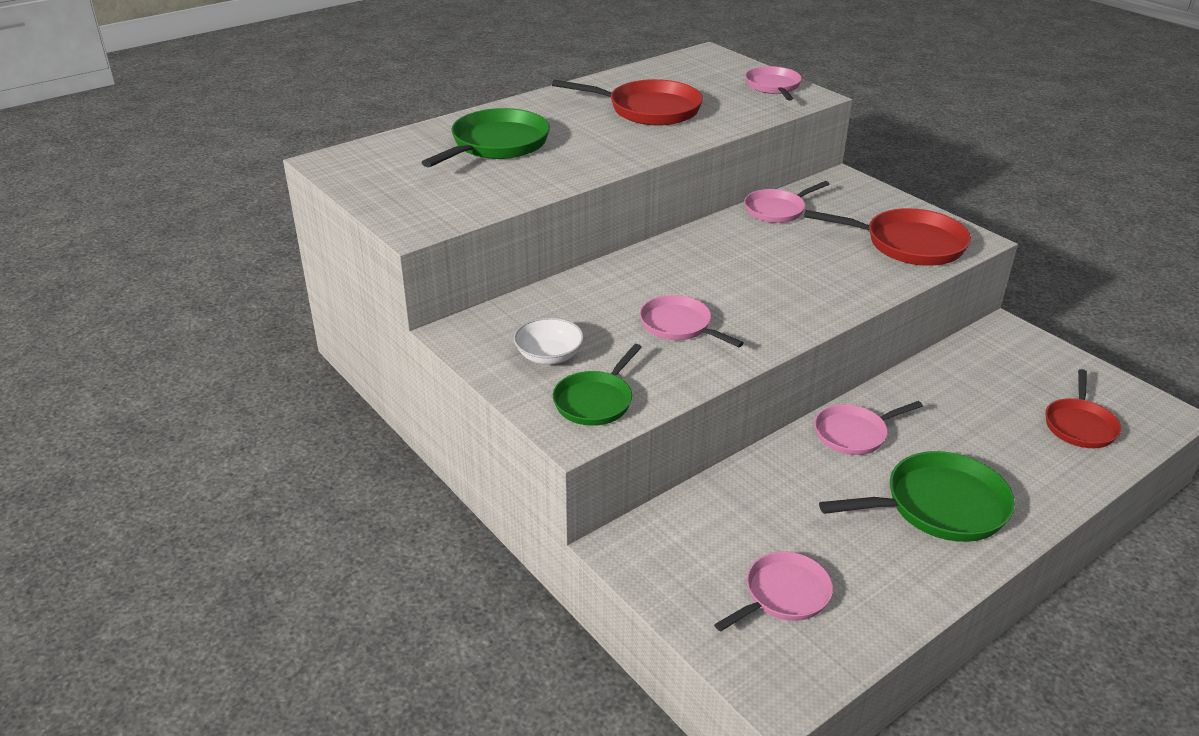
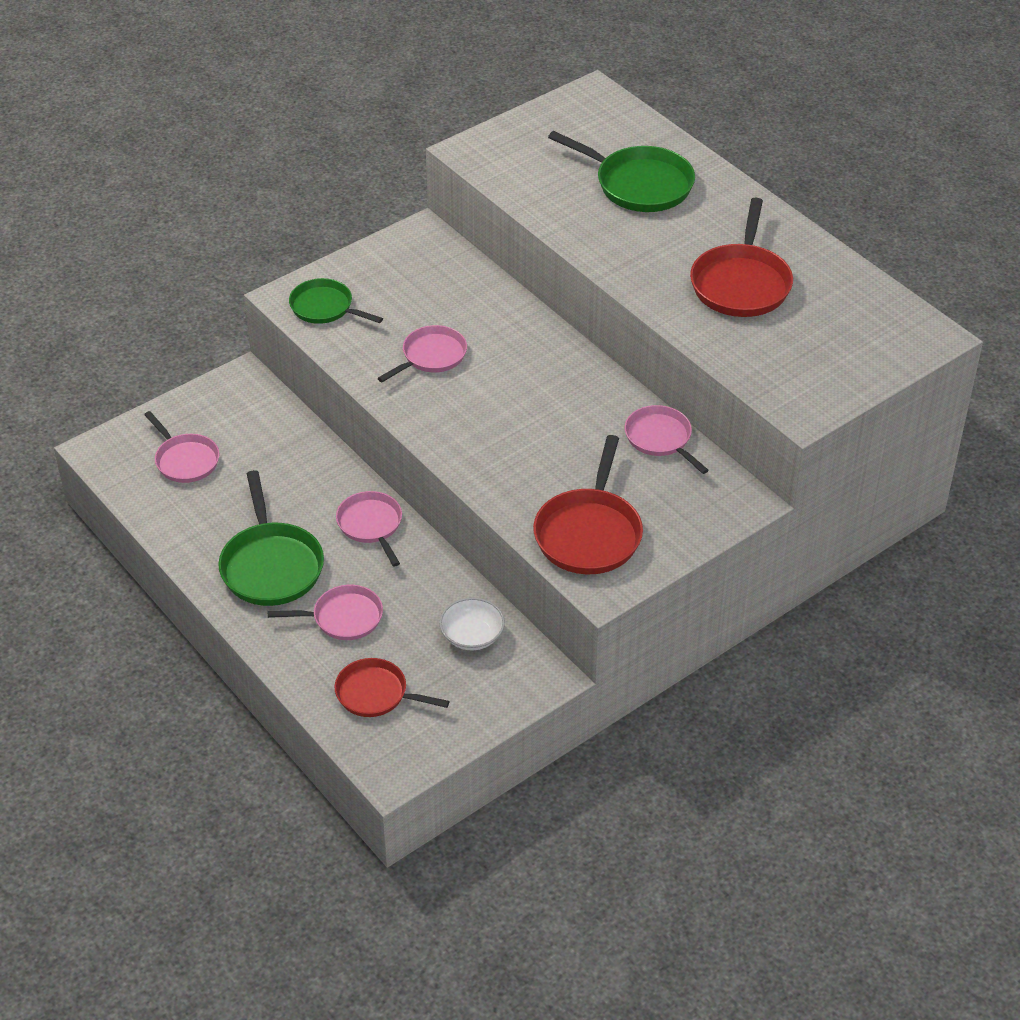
camera: 90 degrees right, 10 degrees up
white bowl [514,317,584,364] -> white bowl moved to [439,598,505,650]
pink pan [745,66,802,101] -> pink pan moved to [268,585,383,640]

